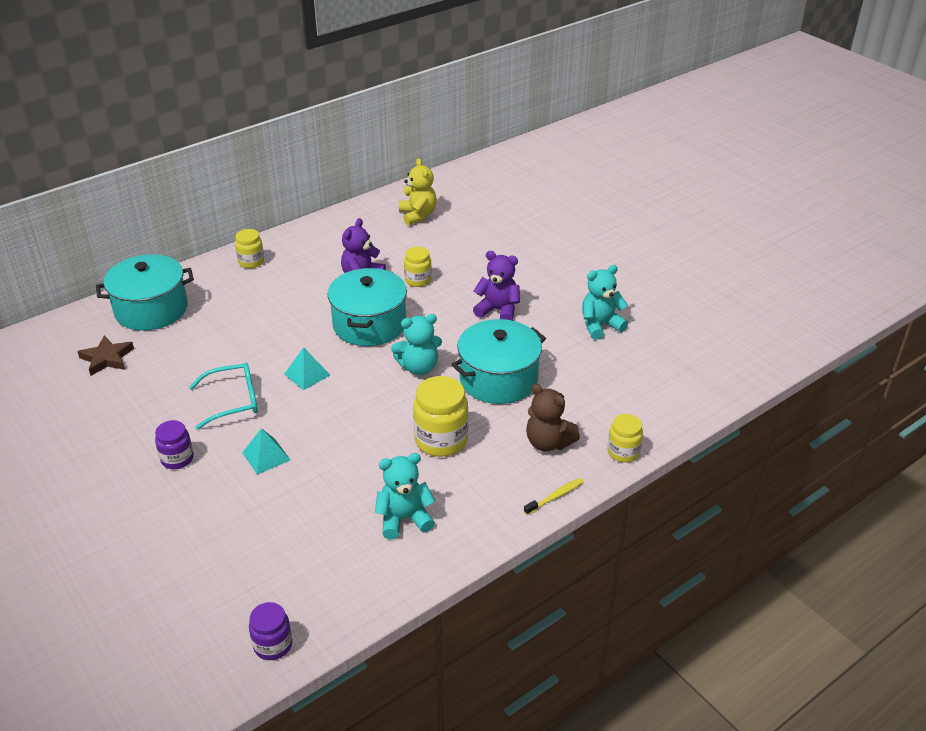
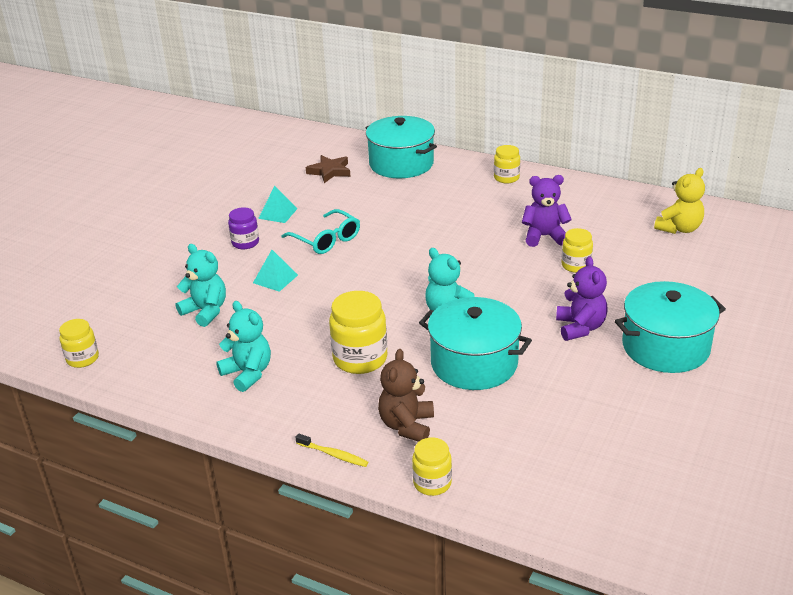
camera: 65 degrees right, 5 degrees down
purple jar [249,602,292,660] -> yellow jar [59,319,99,368]
turquoise pyramid [284,347,330,390] -> turquoise pyramid moved to [258,186,298,223]
turquoise pot [327,268,407,346] -> turquoise pot moved to [615,281,726,373]
turquoise teddy bear [582,265,628,340] -> turquoise teddy bear moved to [176,244,226,327]

